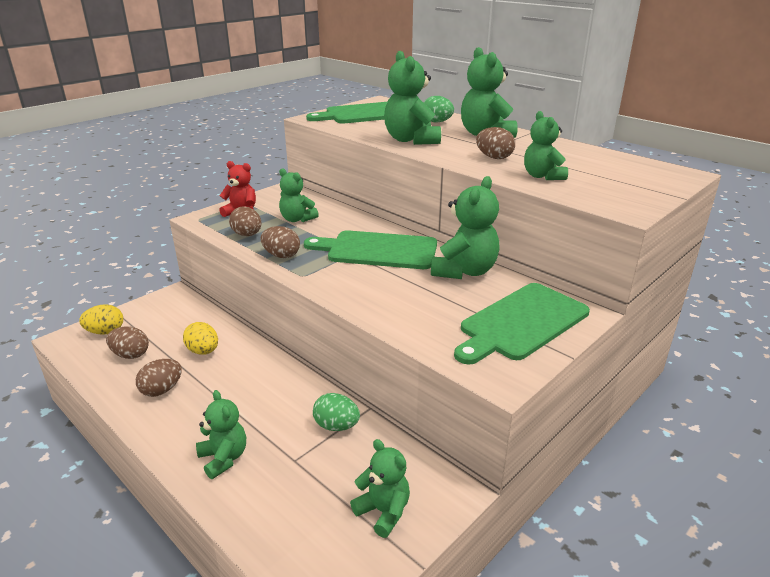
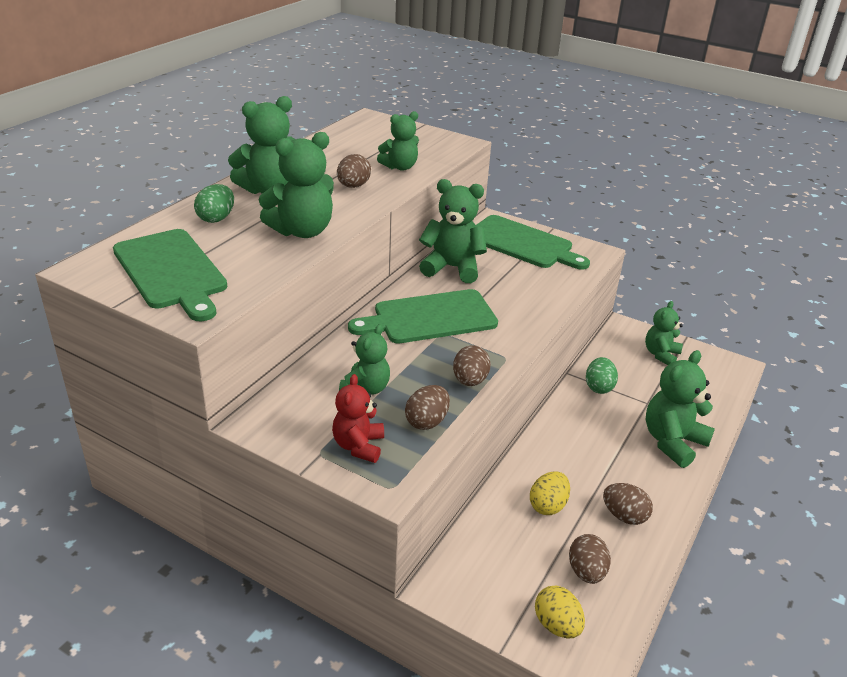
camera: 105 degrees left, 5 degrees up
green teddy bear [196,390,246,479] -> green teddy bear [645,350,715,468], size x1.55
green cutting board [304,230,437,269] -> green cutting board turned 75 degrees clockwise [348,289,498,343]

